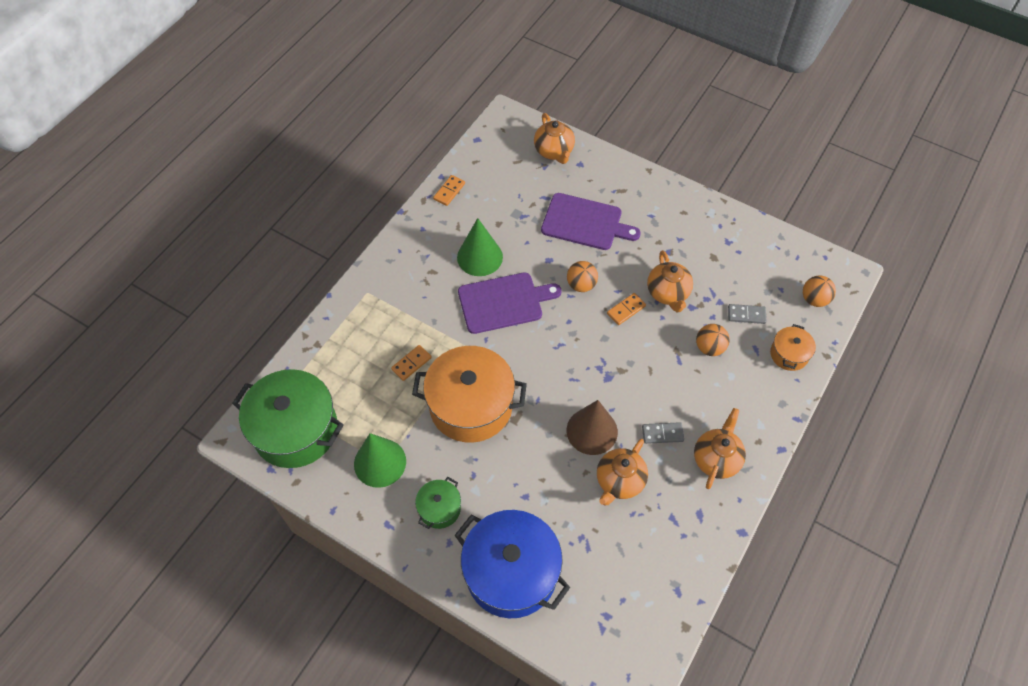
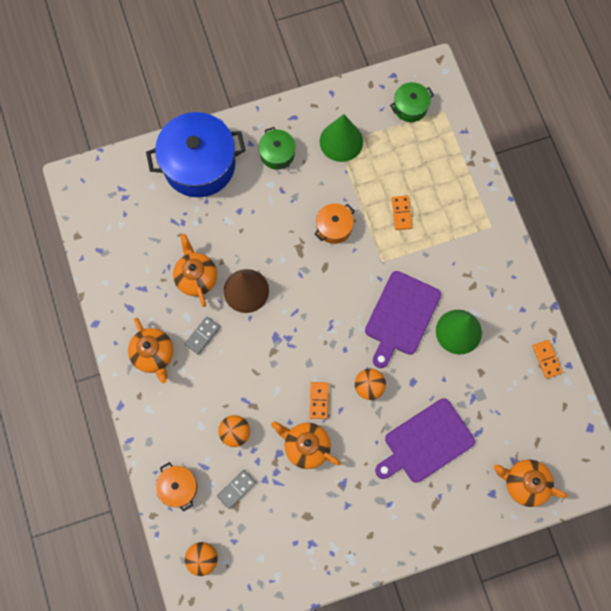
camera: 130 degrees right, 15 degrees up
green pot [232,369,344,468] -> green pot [390,82,434,122], size x0.48
orange pot [412,346,527,443] -> orange pot [315,203,355,244], size x0.48

